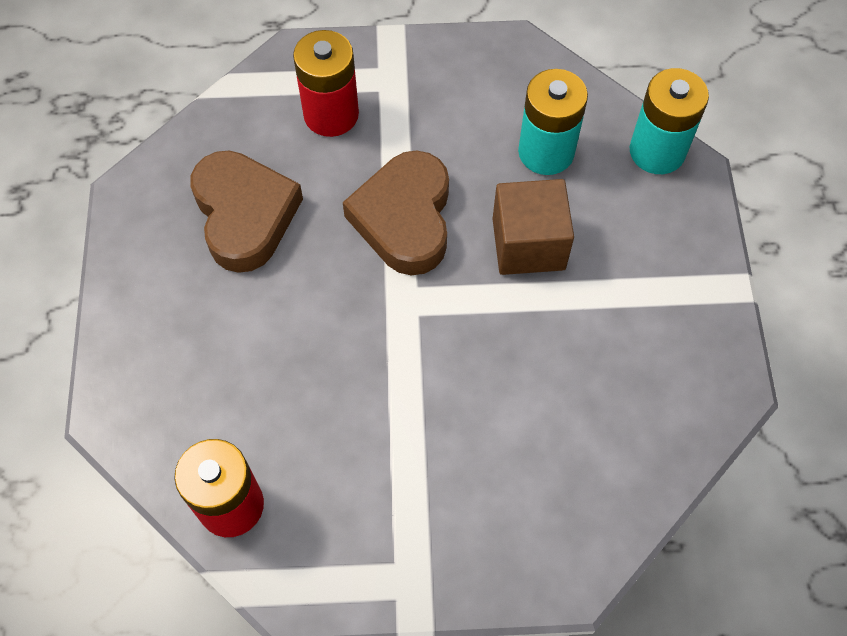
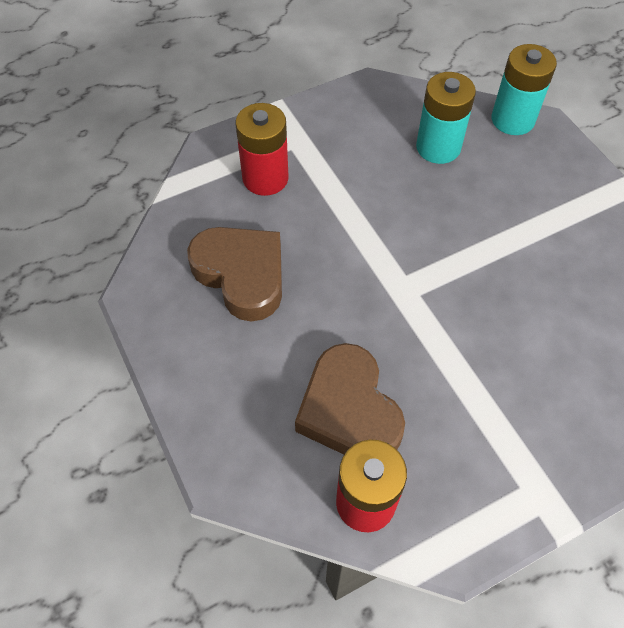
camera: 25 degrees left, 5 degrees down
brown heart [343,150,449,275] -> brown heart moved to [295,343,405,454]
brown cube [493,179,574,275] -> none

